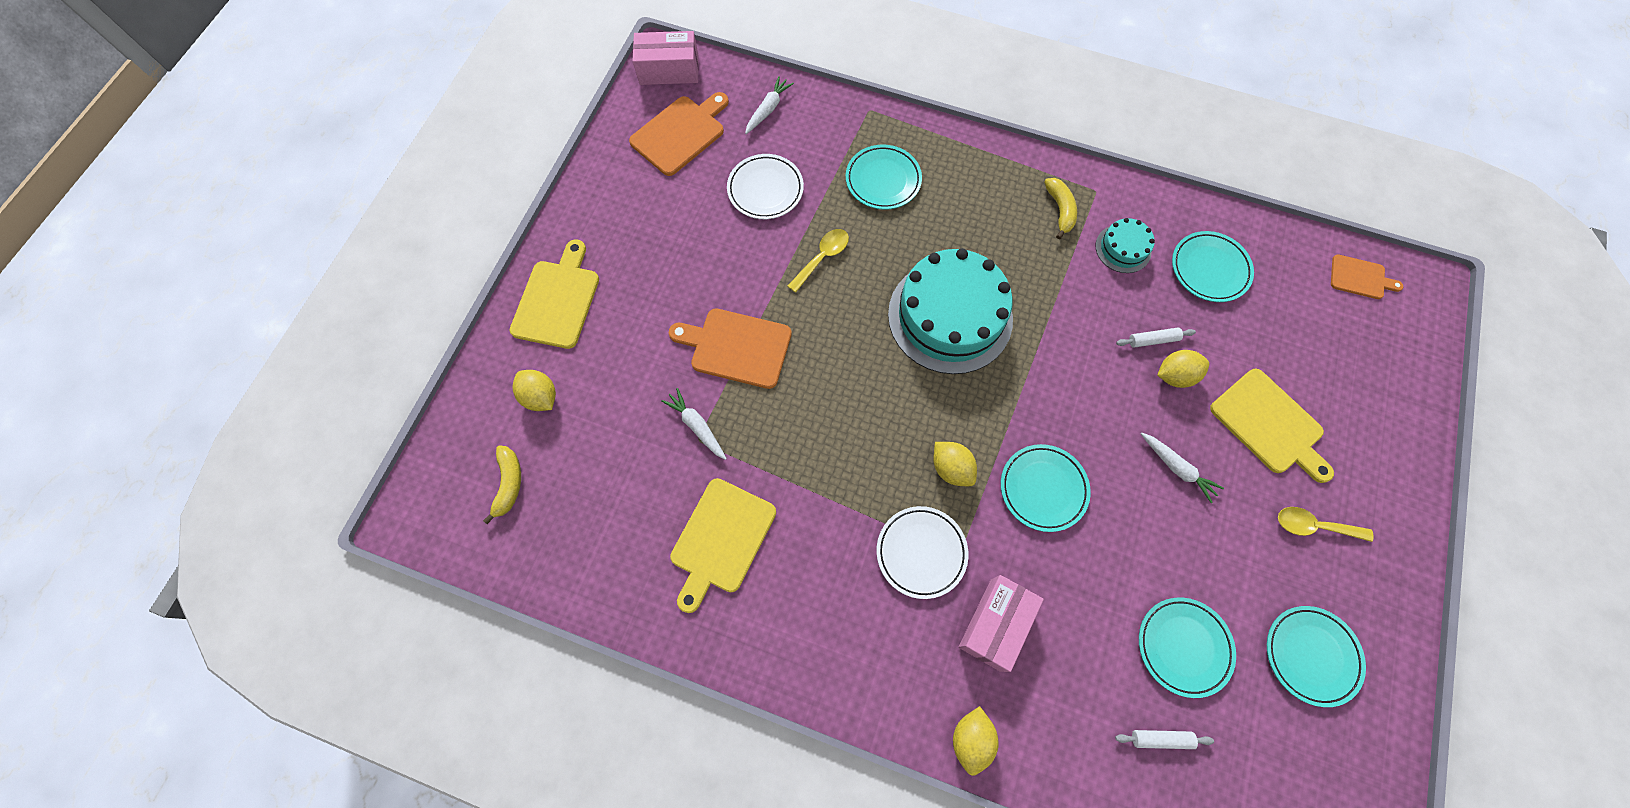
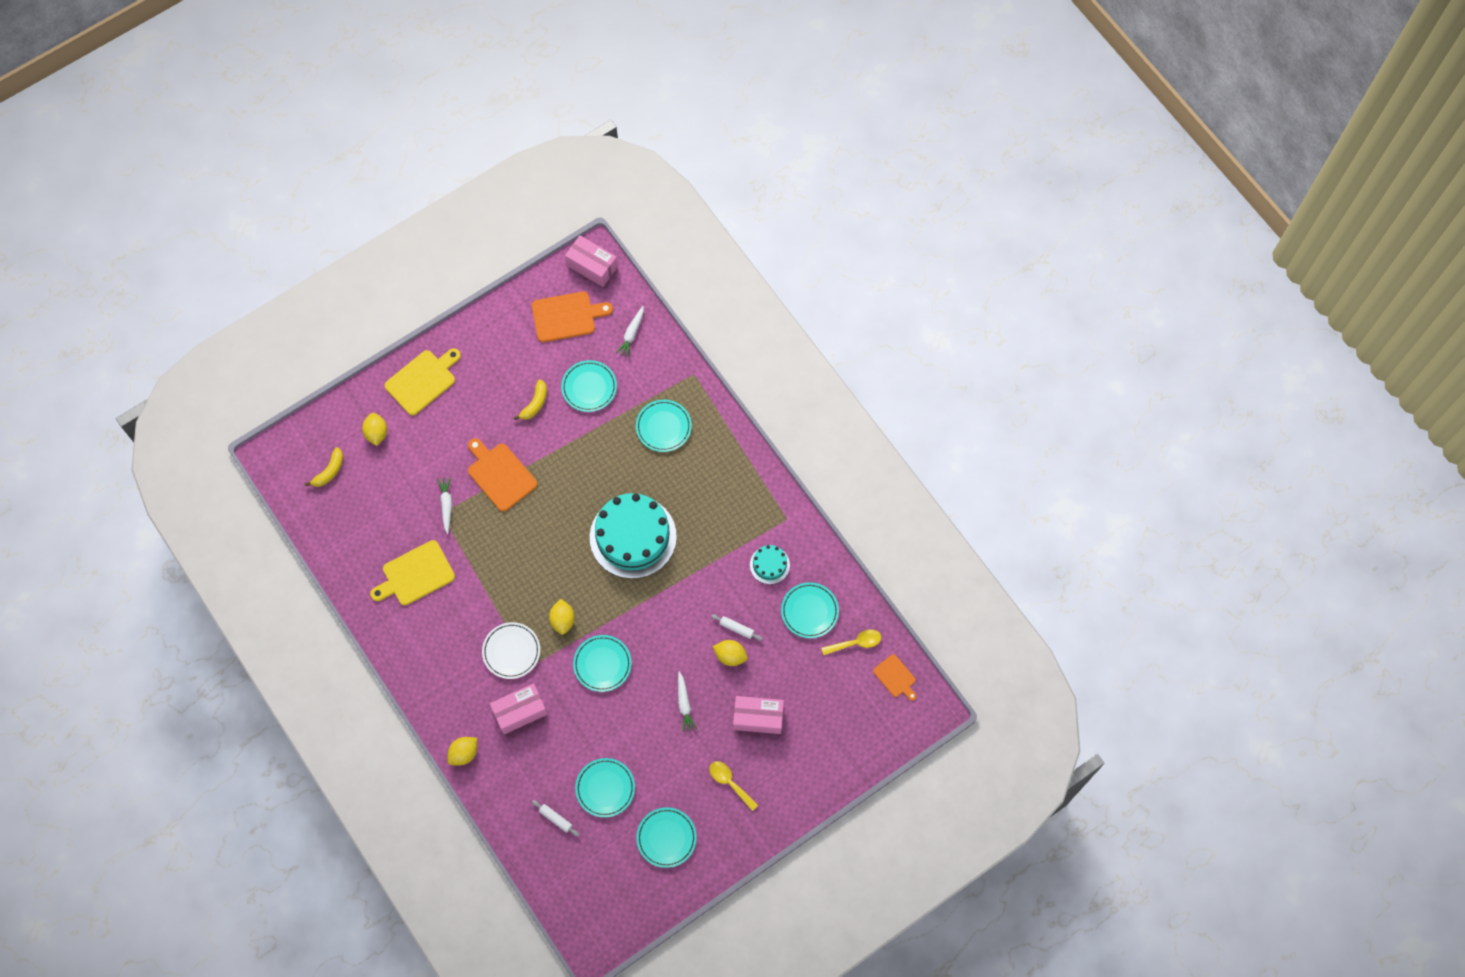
camera: 35 degrees right, 0 degrees up
white plate [727,154,804,219] -> turquoise plate [561,360,617,412]
white carrot [745,76,794,134] -> white carrot turned 135 degrees clockwise [616,306,644,357]
yellow spoon [788,229,849,293] -> yellow spoon moved to [822,629,881,655]
yellow banana [1044,178,1077,239] -> yellow banana moved to [514,379,547,420]
yellow cutting board [1210,369,1334,483] -> pink box [733,696,784,734]

